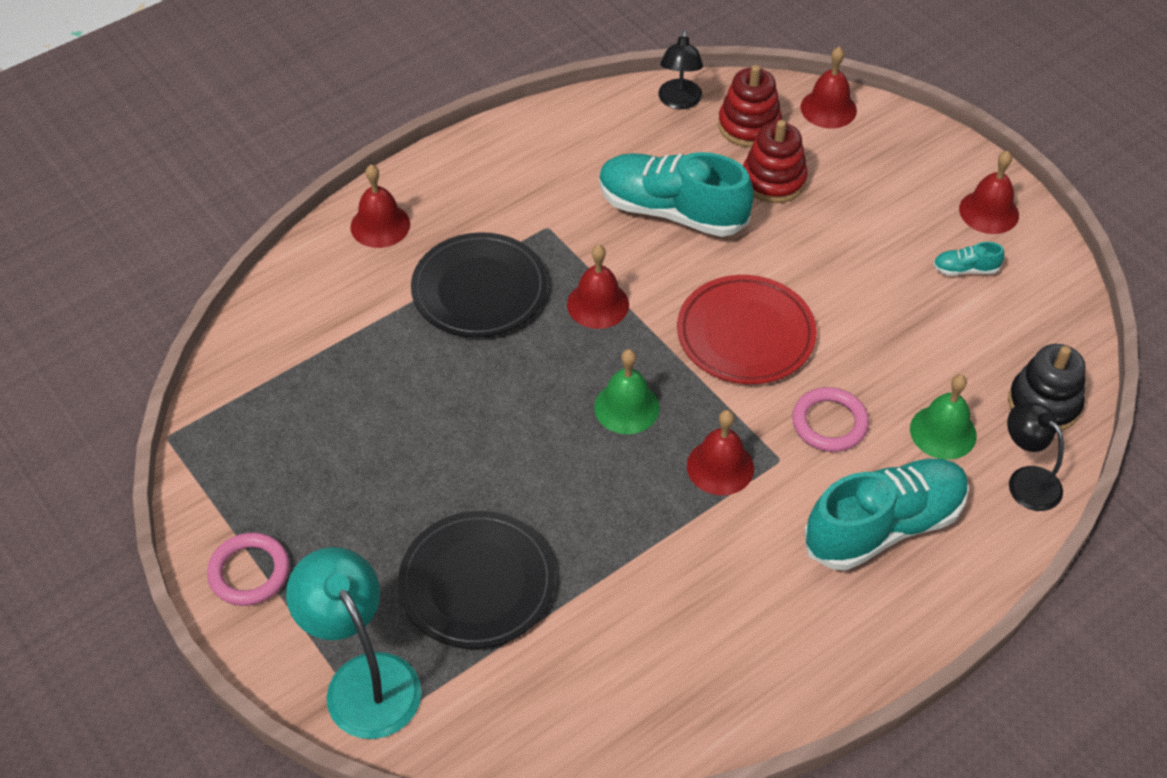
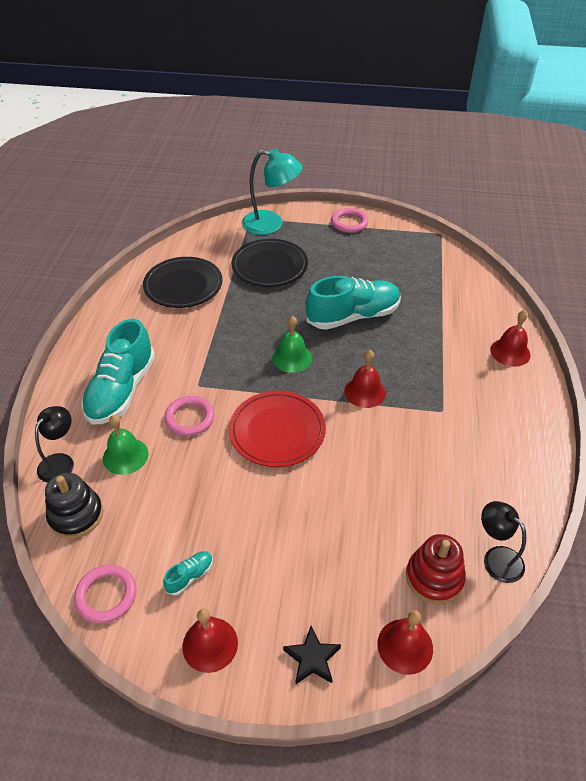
camera: 135 degrees right, 5 degrees down
black plate [411,232,547,337] -> black plate moved to [143,257,222,308]
turquoise shoe [599,152,754,237] -> turquoise shoe moved to [306,276,401,330]
red bell [687,410,754,495] -> none
red stacking toy [743,120,808,203] -> none
black lamp [1007,402,1064,511] -> black lamp turned 75 degrees counterclockwise [35,406,74,483]
none -> pink ring [74,565,137,624]
none -> black star [283,626,341,685]

